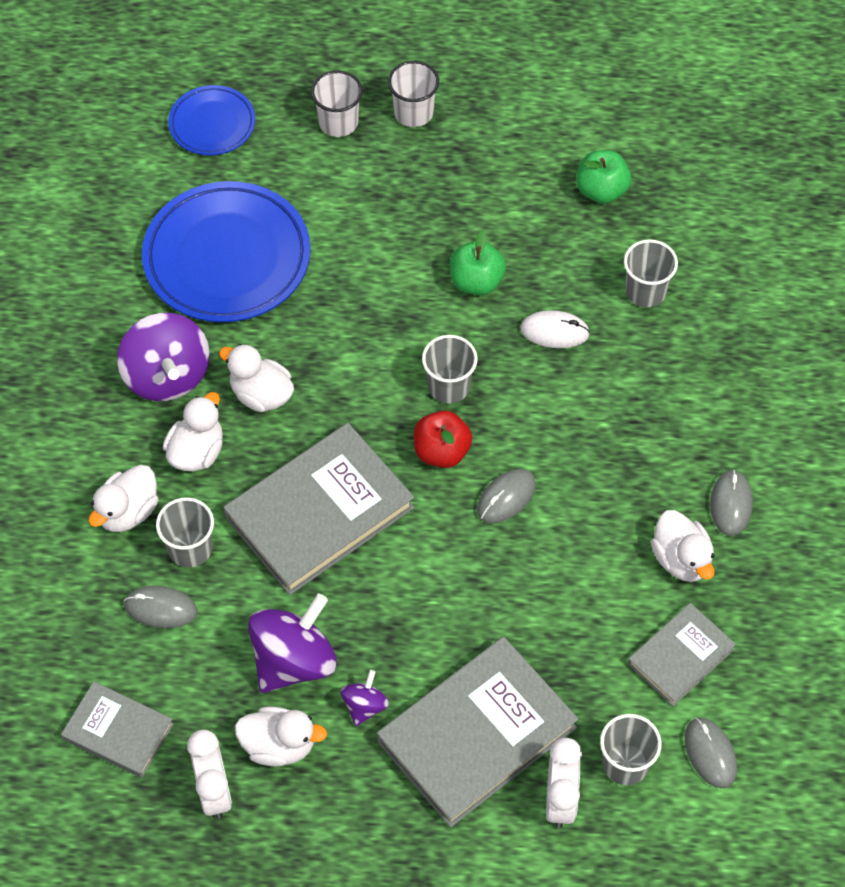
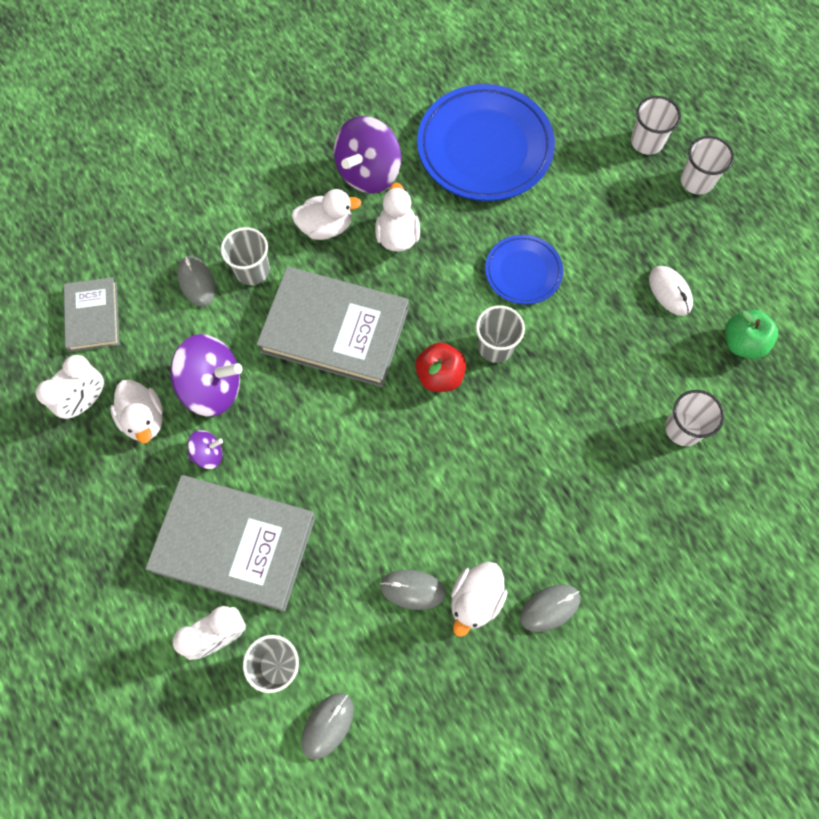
camera: 55 degrees right, 10 degrees up
white duck [88,465,159,532] -> none
blue plate [168,85,256,156] -> blue plate moved to [485,235,563,305]
green apple [450,231,506,295] -> none
grey mouse [477,469,536,523] -> grey mouse moved to [380,570,446,610]
white mouse [520,310,590,348] -> white mouse moved to [649,266,693,316]
grey cup [624,239,678,307] -> white cup [665,390,724,446]
grey book [628,603,736,706] -> none

